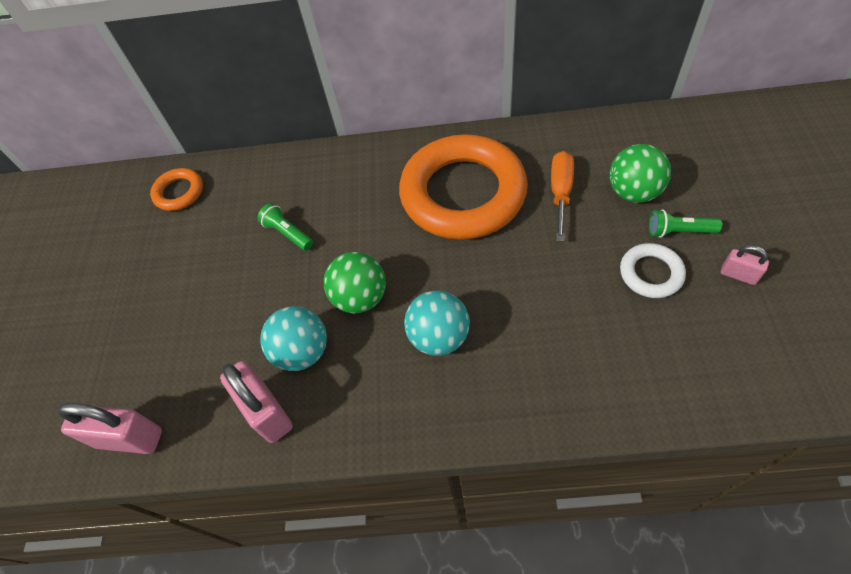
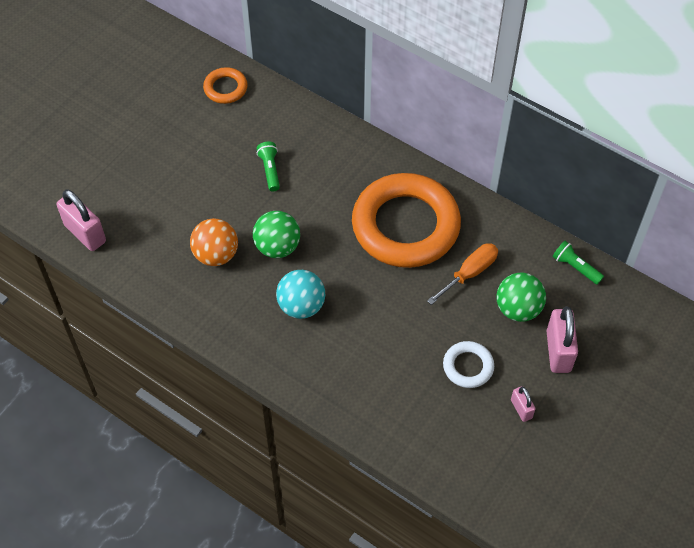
camera: 30 degrees right, 0 degrees up
pink padlock [220,361,293,443] -> pink padlock moved to [546,307,578,373]
turquoise ball [260,306,327,371] -> orange ball [190,218,238,266]
green flashlight [649,209,722,238] -> green flashlight moved to [553,241,604,285]

